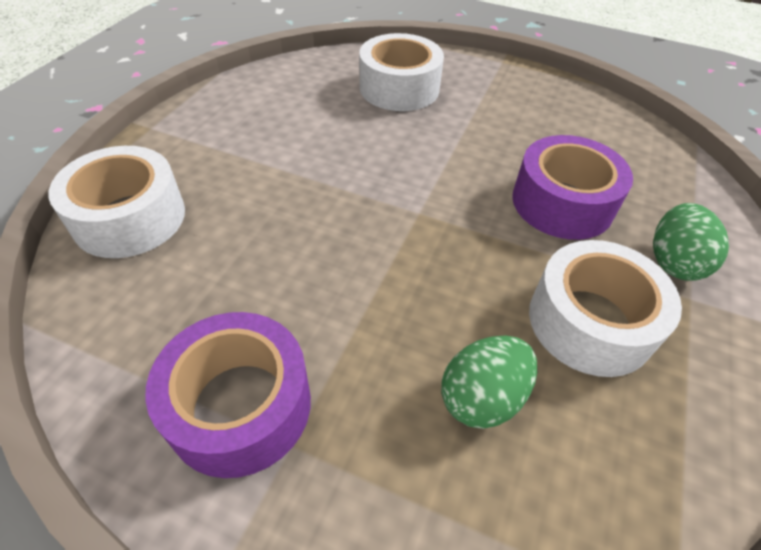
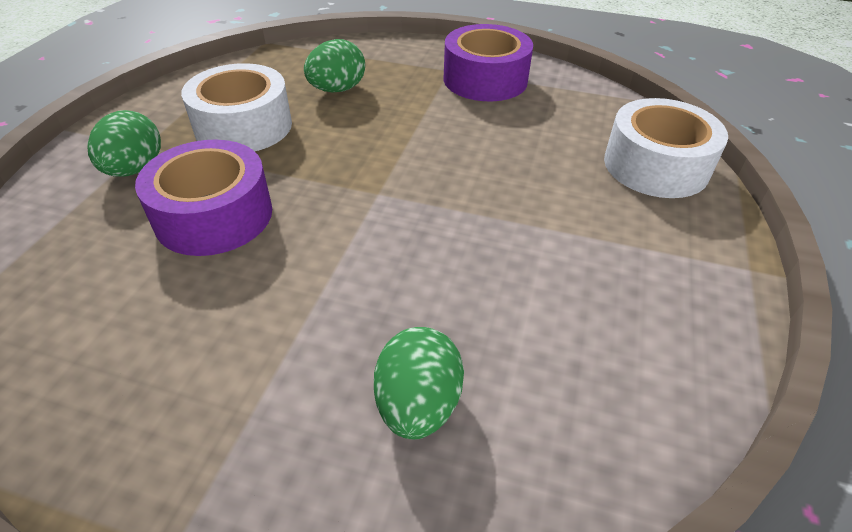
camera: 175 degrees right, 5 degrees down
white tape [359,33,444,111] -> green egg [374,327,464,440]

